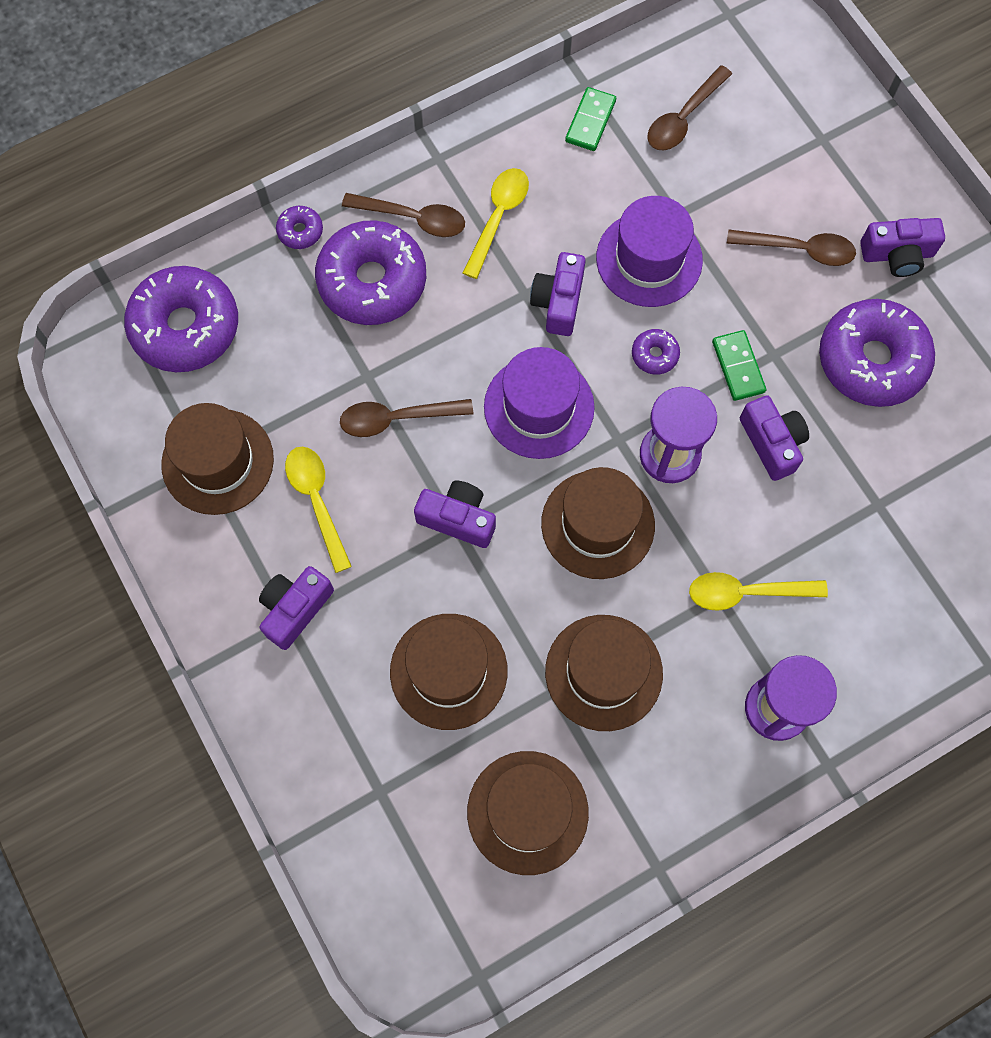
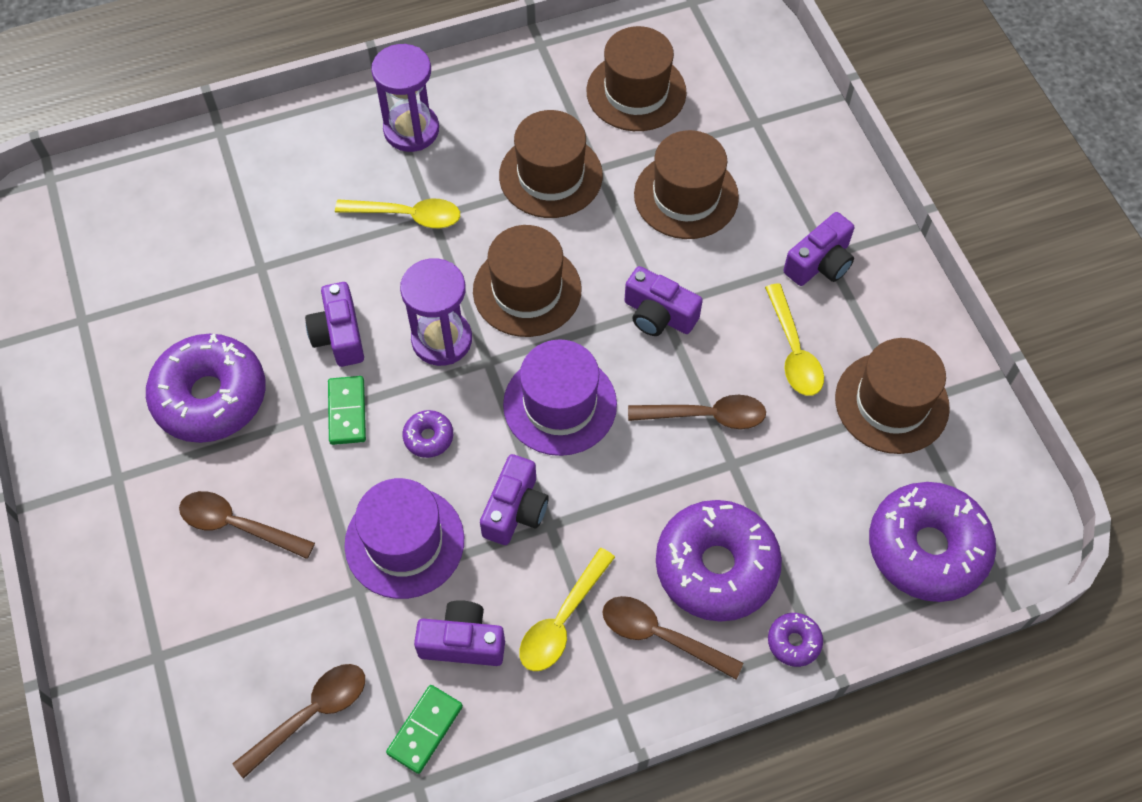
camera: 170 degrees left, 10 degrees down
purple camera [860,218,945,277] -> purple camera moved to [414,600,505,666]

